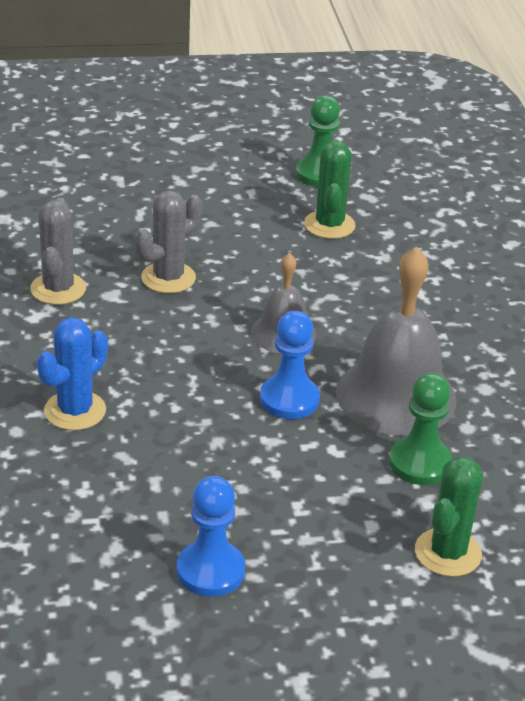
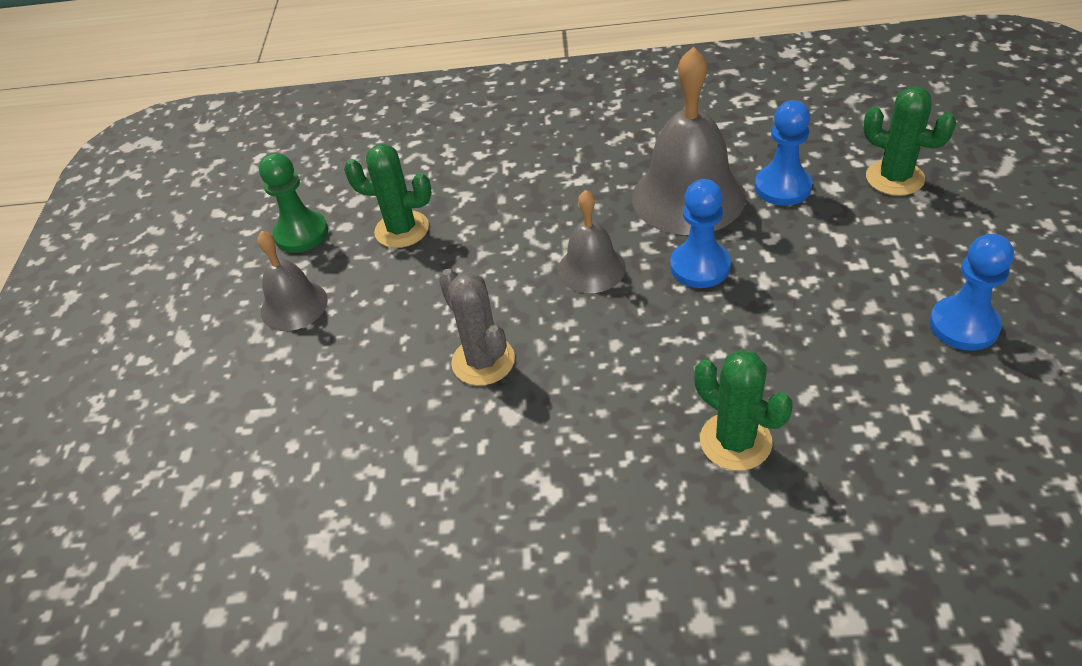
camera: 75 degrees left, 10 degrees up
grey cactus [30,198,86,305] -> none
blue cactus [37,317,108,430] -> green cactus [694,349,793,471]
green pawn [389,373,452,485] -> blue pawn [755,100,813,206]
none -> grey bell [257,231,328,331]

